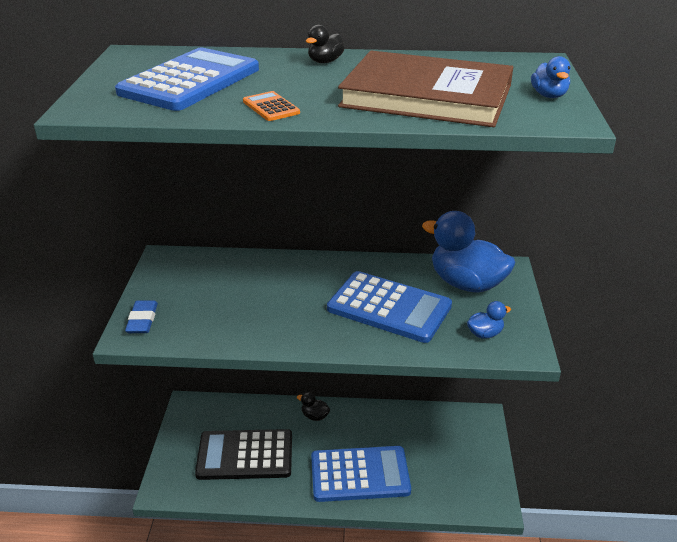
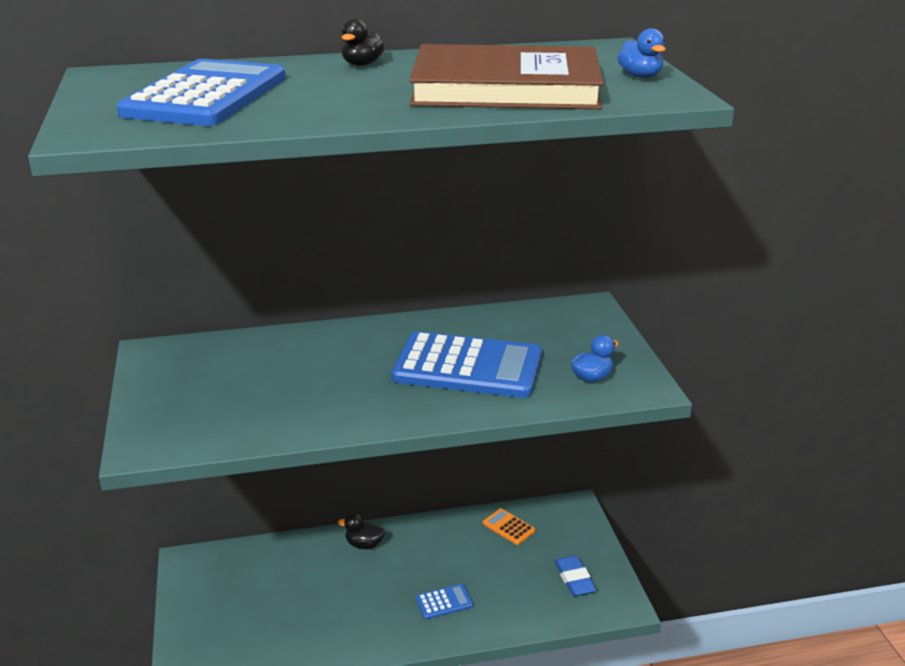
camera: 15 degrees left, 5 degrees down
blue eraser [125,300,158,333] -> blue eraser moved to [554,555,596,596]
black calculator [195,429,292,480] -> none
orange calculator [243,91,300,121] -> orange calculator moved to [483,508,536,545]
blue calculator [311,446,411,502] -> blue calculator [416,584,473,619], size x0.41
blue duck [422,211,515,293] -> none

